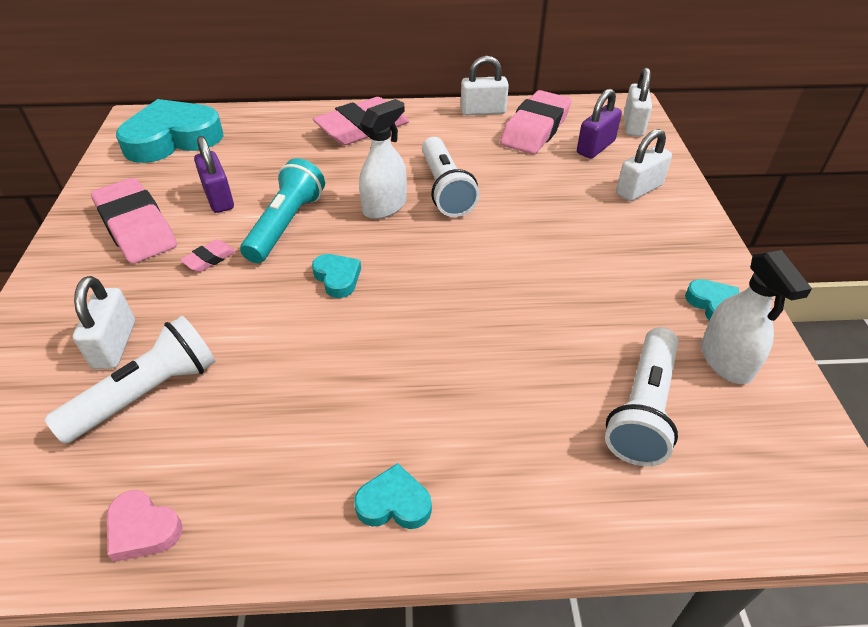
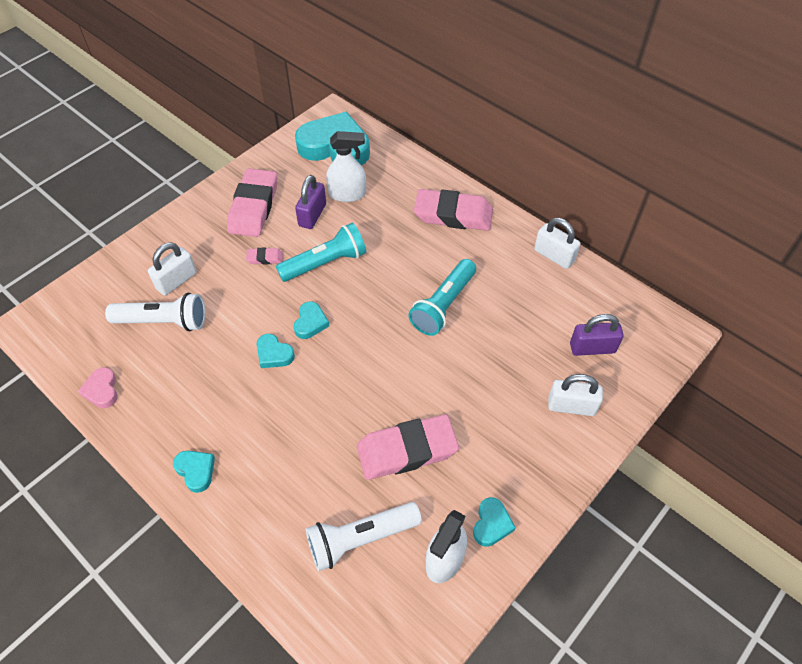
camera: 45 degrees right, 10 degrees up
white spray bottle [359,99,407,219] -> white spray bottle moved to [326,131,366,202]
white flashlight [422,137,480,217] -> turquoise flashlight [408,259,476,336]
pink eraser [500,90,572,154] -> pink eraser moved to [357,415,459,480]
white padlock [624,67,652,136] -> none
none -> turquoise heart [257,334,295,368]

